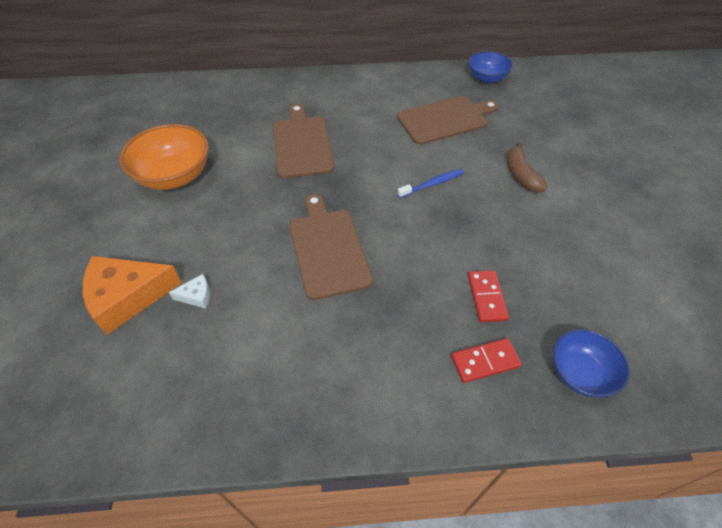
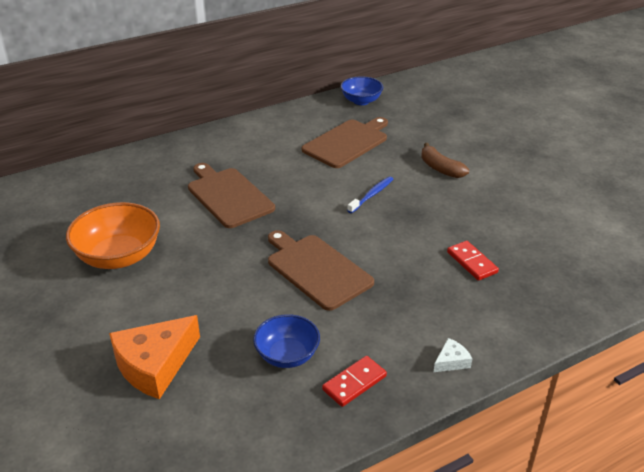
camera: 25 degrees left, 15 degrees down
white cheese [169,274,210,308] -> white cheese moved to [434,338,472,372]
red domino [451,338,522,383] -> red domino moved to [322,356,387,407]
blue bowl [553,329,630,397] -> blue bowl moved to [253,314,320,368]

